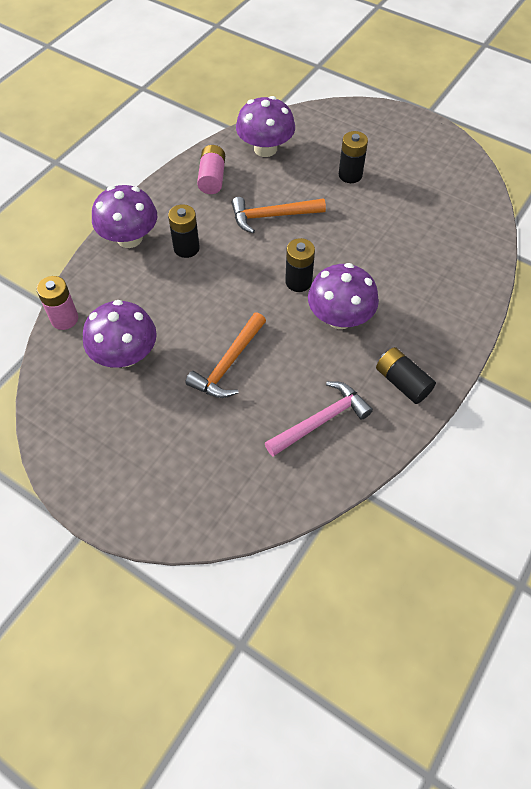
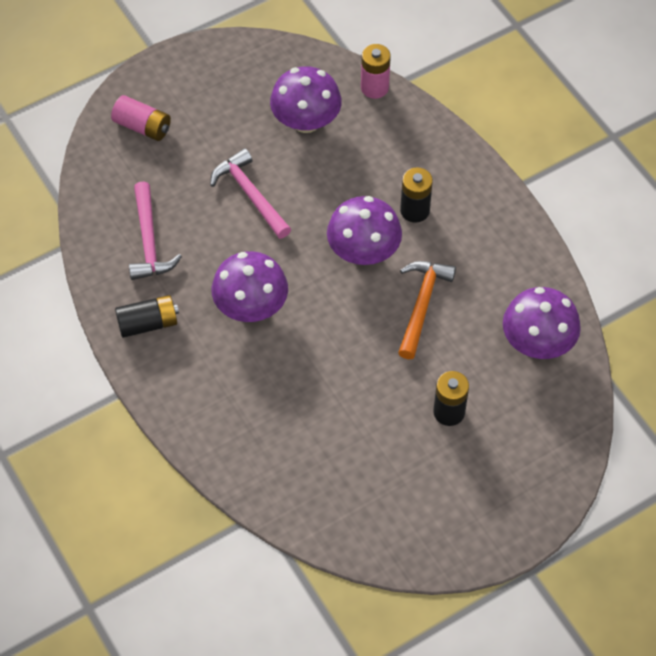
camera: 115 degrees right, 0 degrees up
purple mushroom [92,185,157,248] -> purple mushroom moved to [327,196,402,265]
orange hammer [185,312,266,398] -> pink hammer [210,149,291,239]
pink battery [197,145,225,194] -> pink battery moved to [111,95,171,141]
black battery [285,238,315,292] -> none

